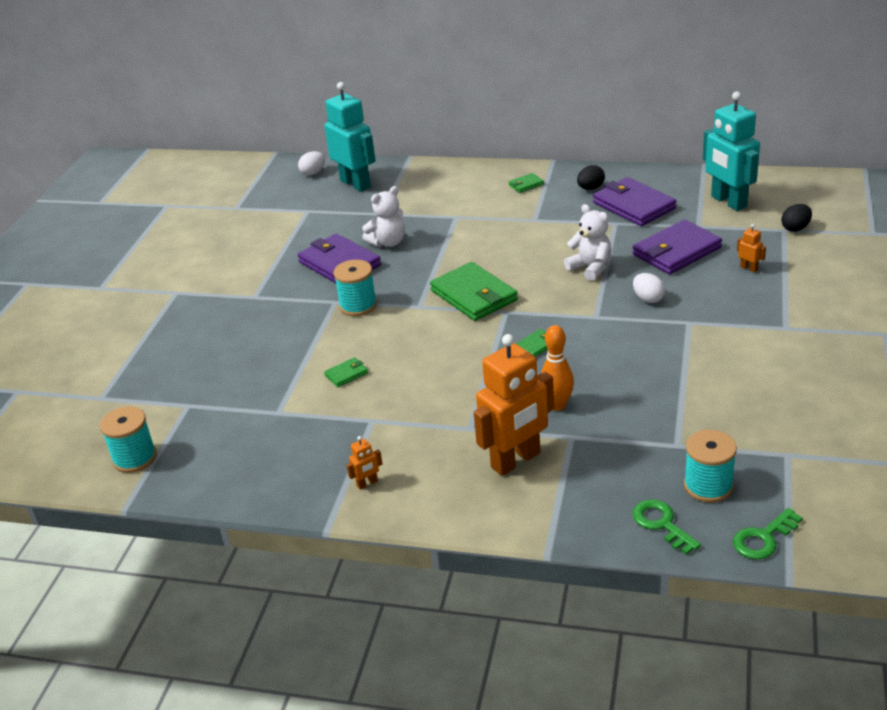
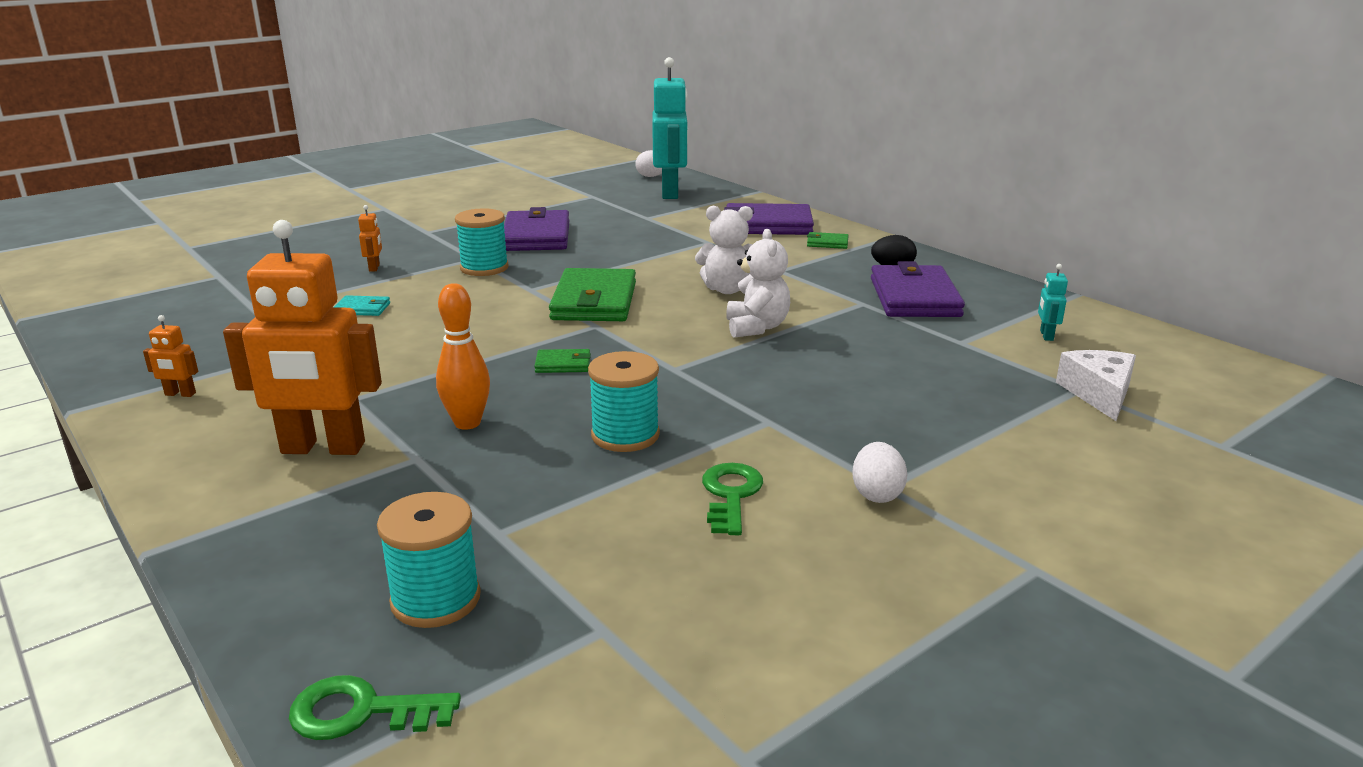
camera: 35 degrees right, 10 degrees down
turquoise spool [100,406,157,473] -> turquoise spool moved to [588,351,660,452]
green wallet [324,357,368,387] -> turquoise wallet [333,295,390,316]
white teddy bear [362,186,405,247] -> white teddy bear moved to [695,205,753,294]
purple wallet [632,220,722,274] -> purple wallet moved to [724,203,814,235]
green key [632,499,701,555] -> green key moved to [702,463,763,535]
white egg [633,273,665,303] -> white egg moved to [852,442,908,503]
turquoise robot [703,91,760,211] -> turquoise robot [1038,264,1068,341], size x0.40
orange robot [737,224,766,273] -> orange robot moved to [358,205,382,272]
black egg [781,204,812,232] -> white cheese [1056,350,1136,421]

